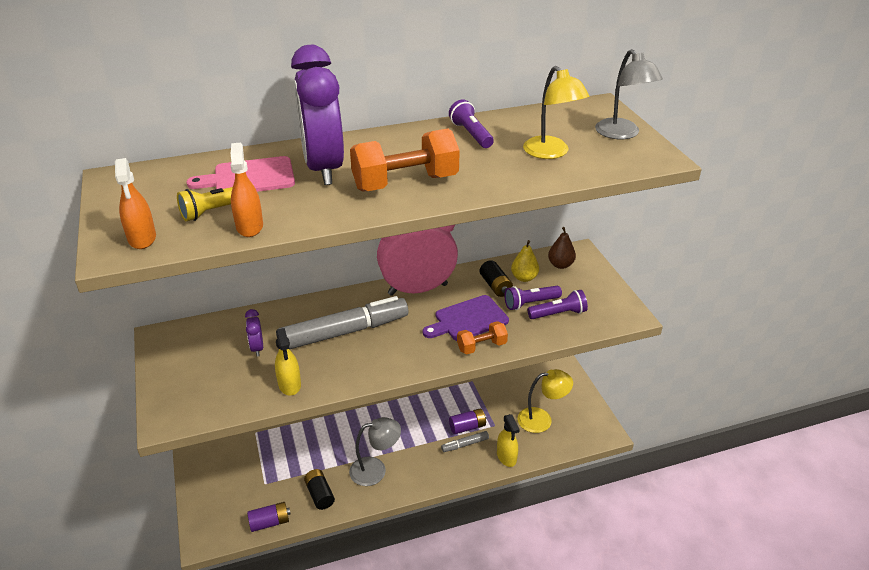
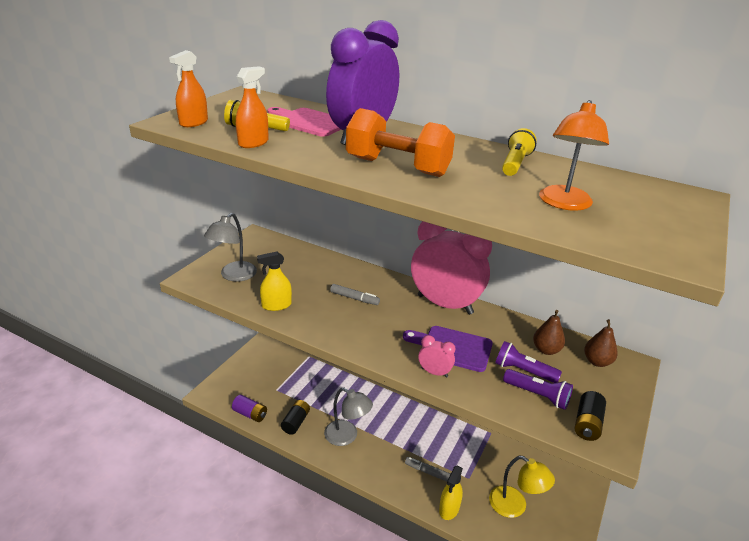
camera: 45 degrees right, 5 degrees down
purple clock [245,309,263,357] -> none
yellow spray bottle [275,328,301,395] -> yellow spray bottle turned 45 degrees clockwise [257,252,292,311]
grey marker [278,296,408,350] -> grey marker [330,284,380,305], size x0.44
purple flashlight [449,99,494,148] -> yellow flashlight [502,128,537,176]
purple battery [449,409,486,434] -> none
orange dumbbell [457,321,508,354] -> pink clock [418,335,456,378]
black battery [480,260,513,297] -> black battery moved to [575,391,606,441]
yellow pear [511,240,539,282] -> brown pear [533,310,565,355]
yellow lamp [523,66,589,159] -> orange lamp [539,100,609,211]
grey lamp [595,49,663,139] -> grey lamp moved to [204,213,257,282]

